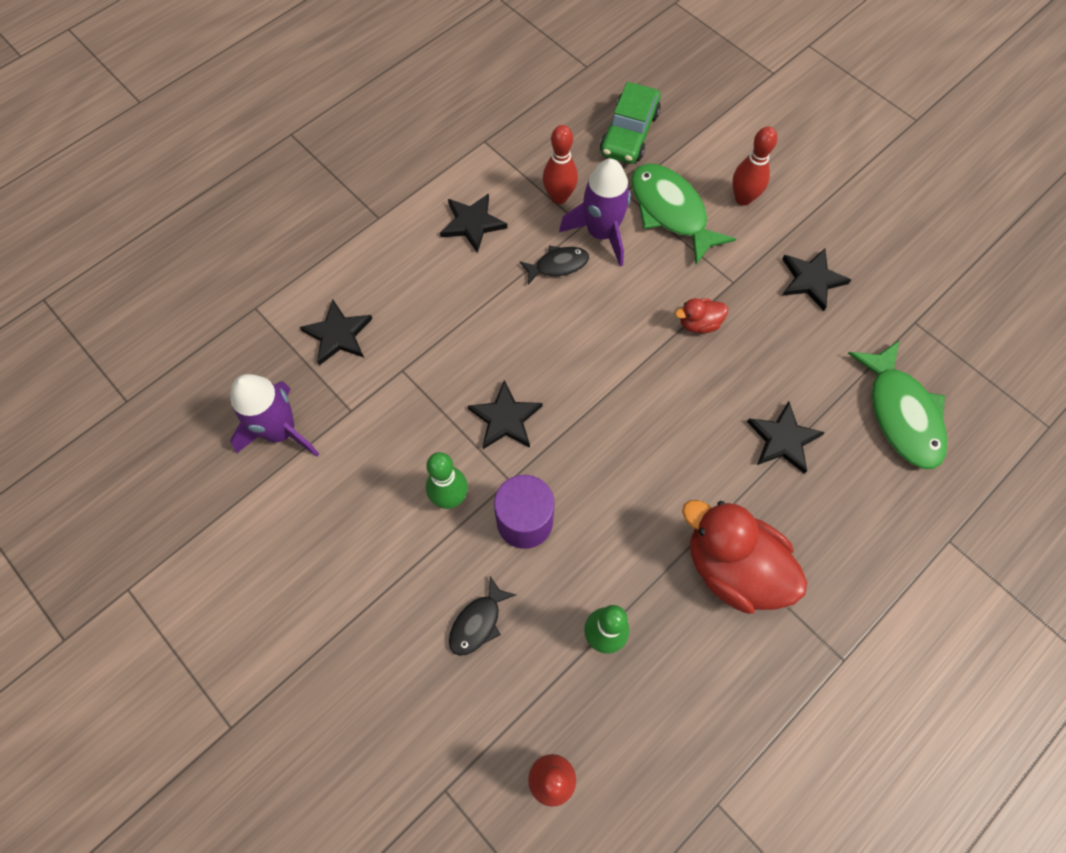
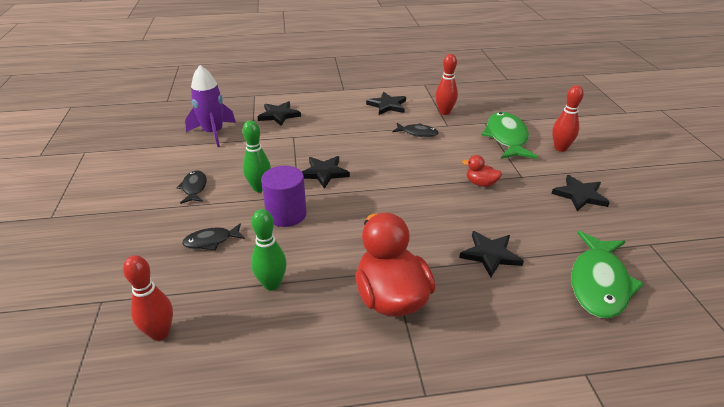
camera: 35 degrees right, 30 degrees down
purple rocket [559,159,631,266] -> none
green car [600,82,661,164] -> none
none -> black fish [176,170,207,204]

